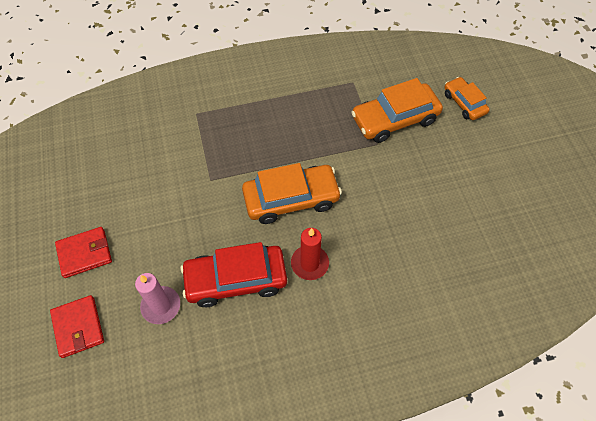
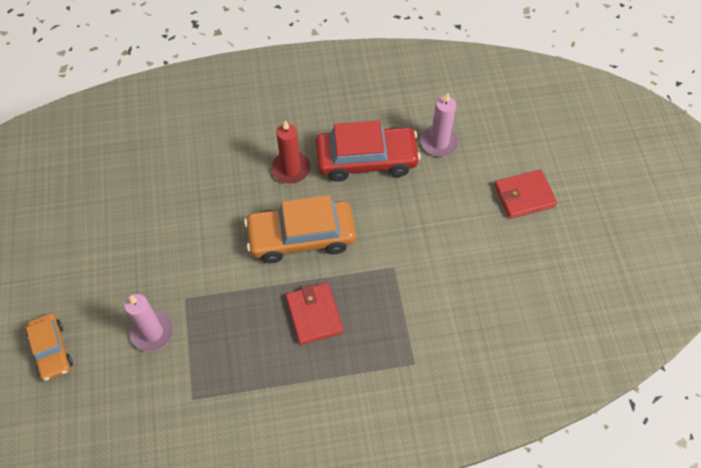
camera: 175 degrees left, 0 degrees up
red wallet [50,295,104,358] -> red wallet moved to [286,283,343,345]
orange car [351,78,443,143] -> pink candle [124,294,174,352]

